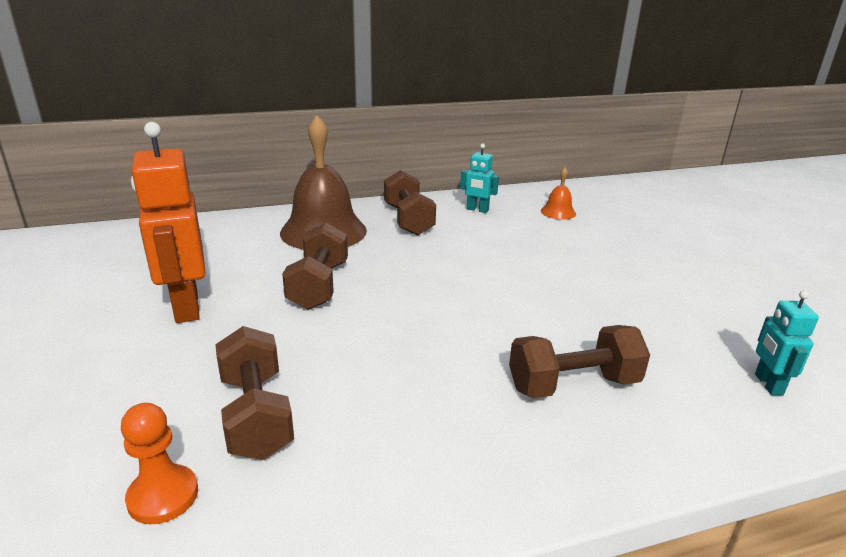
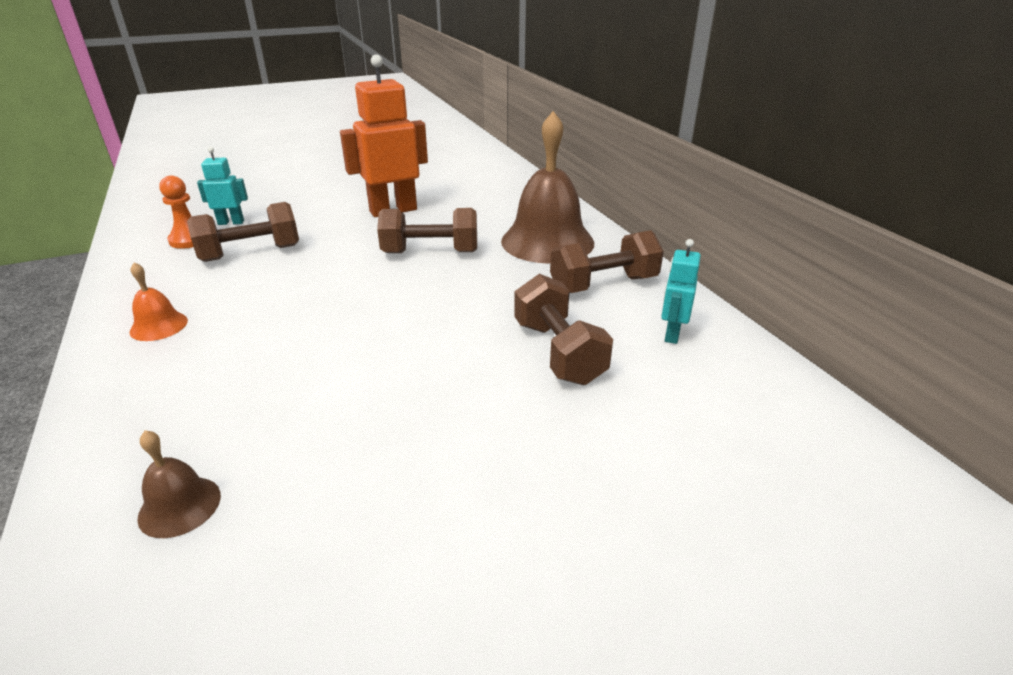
camera: 85 degrees right, 5 degrees up
brown dumbbell [509,325,650,399] -> brown dumbbell moved to [514,274,613,385]
orange bell [541,167,576,220] -> orange bell moved to [130,262,188,341]
turquoise robot [755,291,819,396] -> turquoise robot moved to [197,147,248,225]
none -> brown bell [137,430,221,538]

